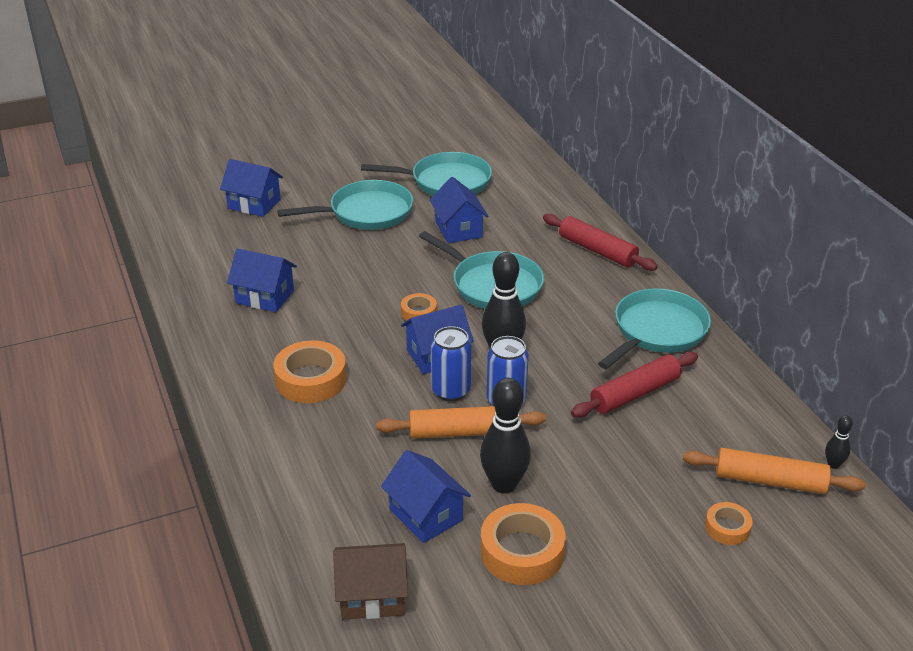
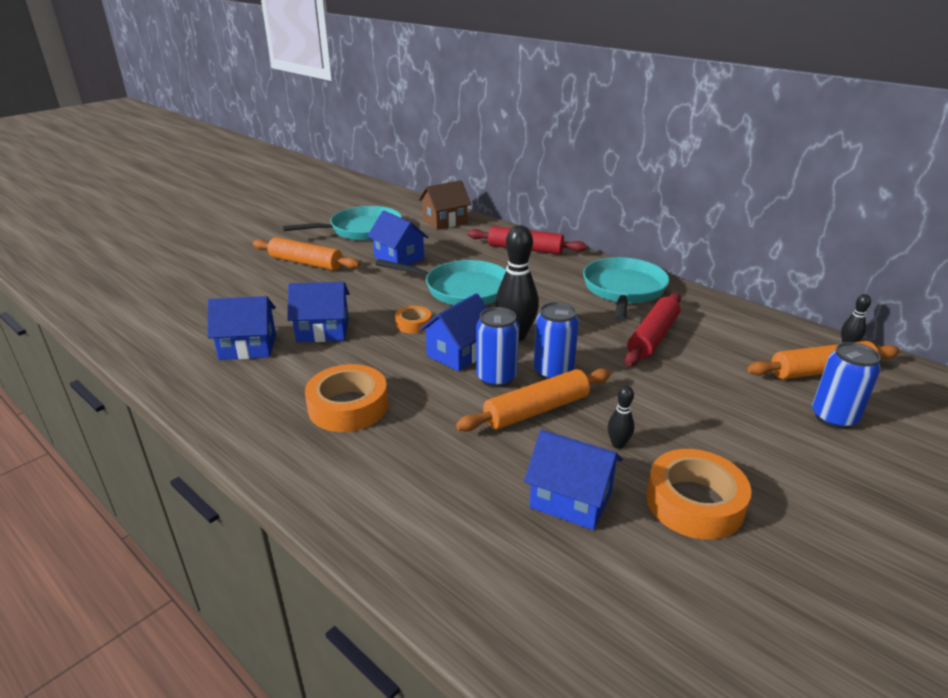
camera: 25 degrees left, 5 degrees down
blue house [220,159,283,217] -> blue house moved to [287,282,350,342]
turquoise pan [277,180,413,230] -> orange rolling pin [253,237,360,270]
brown house [333,543,408,620] -> brown house moved to [419,180,471,230]
black bowling pin [480,378,531,494] -> black bowling pin [608,386,634,449], size x0.48
orange tape [705,502,753,545] -> blue can [812,342,881,429]

